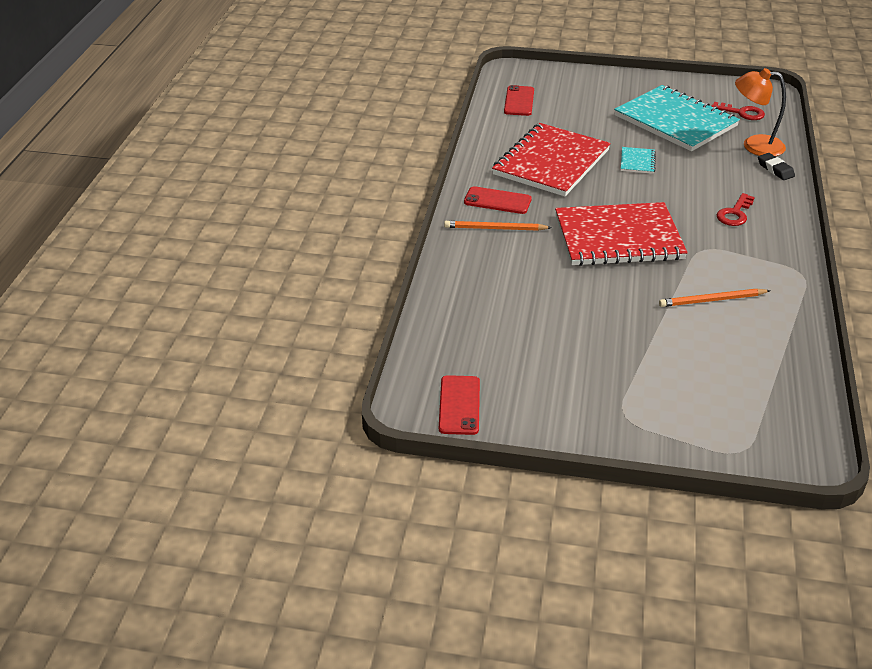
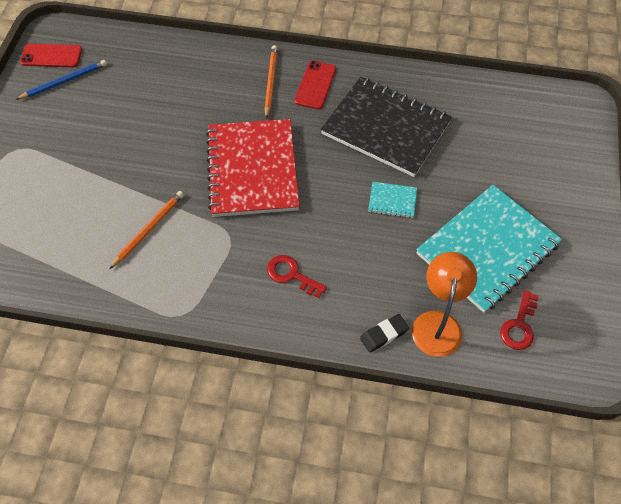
camera: 90 degrees right, 20 degrees up
red notebook [492,123,611,196] -> black notebook [321,77,452,177]
red phone [504,85,534,116] -> none
orange pencil [659,289,771,307] -> orange pencil turned 45 degrees clockwise [109,191,184,269]
none -> blue pencil [15,60,107,100]

